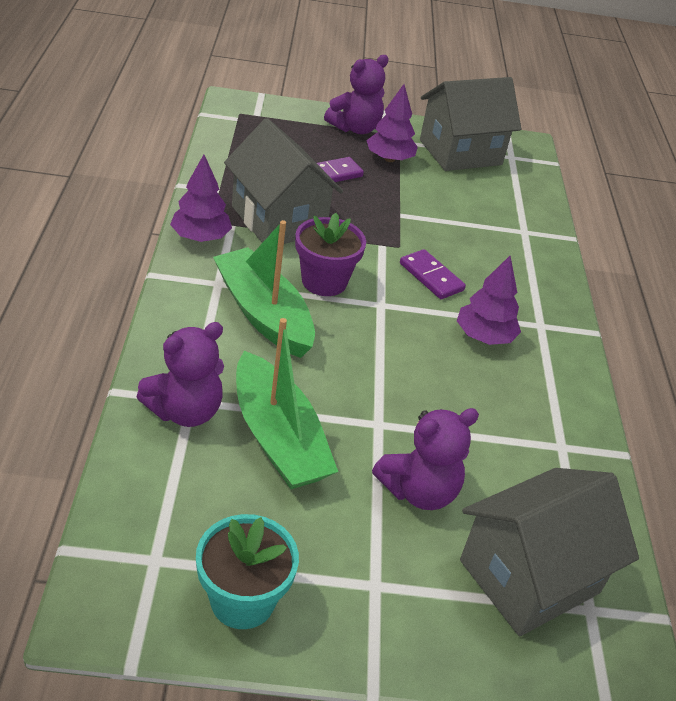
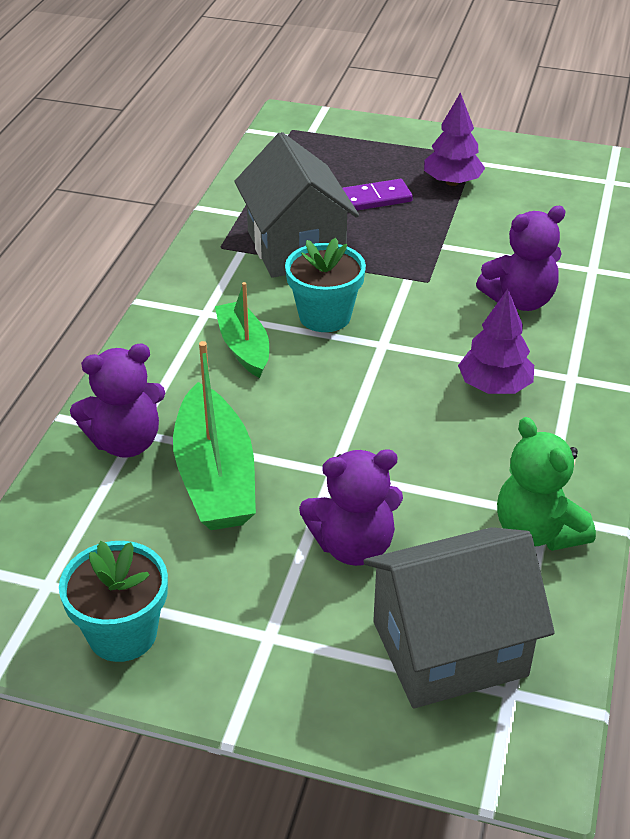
camera: 20 degrees right, 0 degrees up
purple tree [170,155,232,242] -> none
green boat [213,220,315,358] -> green boat [215,282,269,378], size x0.63
purple flower pot [295,213,366,296] -> turquoise flower pot [285,238,366,332]
purple teddy bear [324,55,389,134] -> purple teddy bear moved to [476,206,566,311]
purple domino [400,249,466,299] -> none
grey house [420,77,521,171] -> none
none -> green teddy bear [497,417,596,551]

